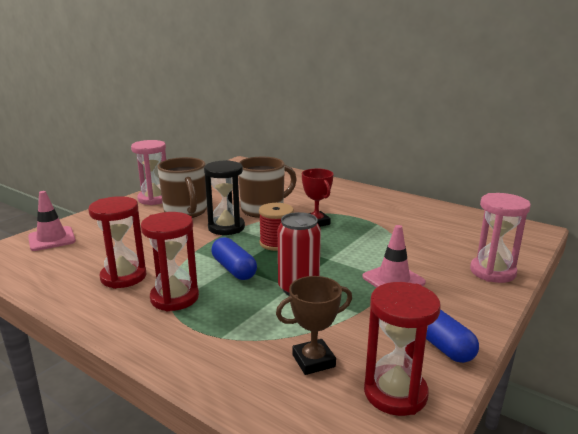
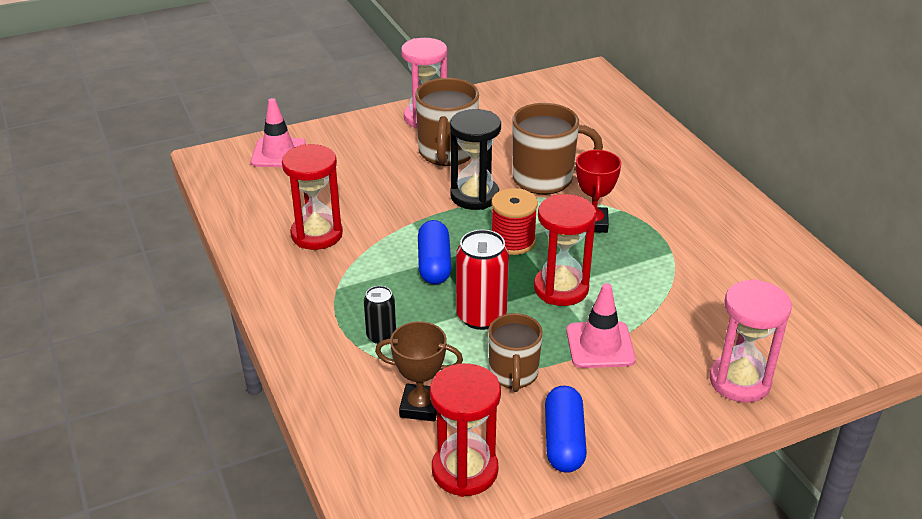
camera: 30 degrees right, 15 degrees up
red hourglass [141,212,199,311] -> red hourglass moved to [534,194,596,306]
none -> black can [364,286,396,344]
none -> brown mug [488,313,543,392]

